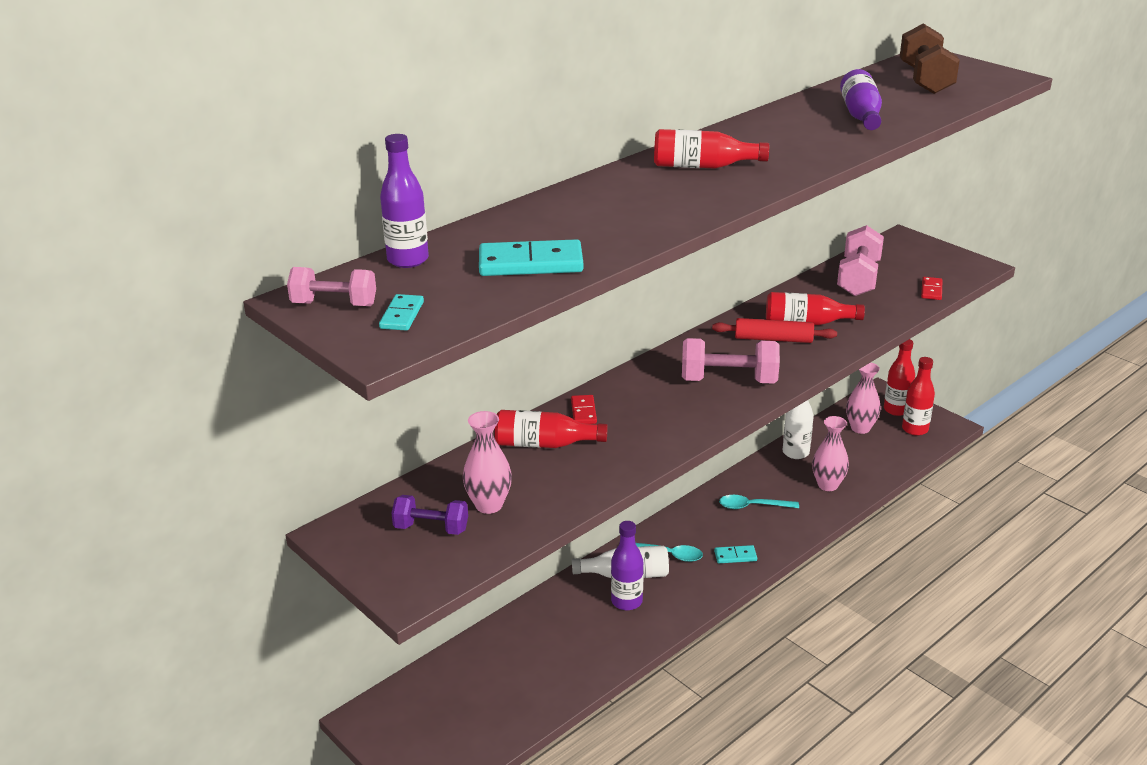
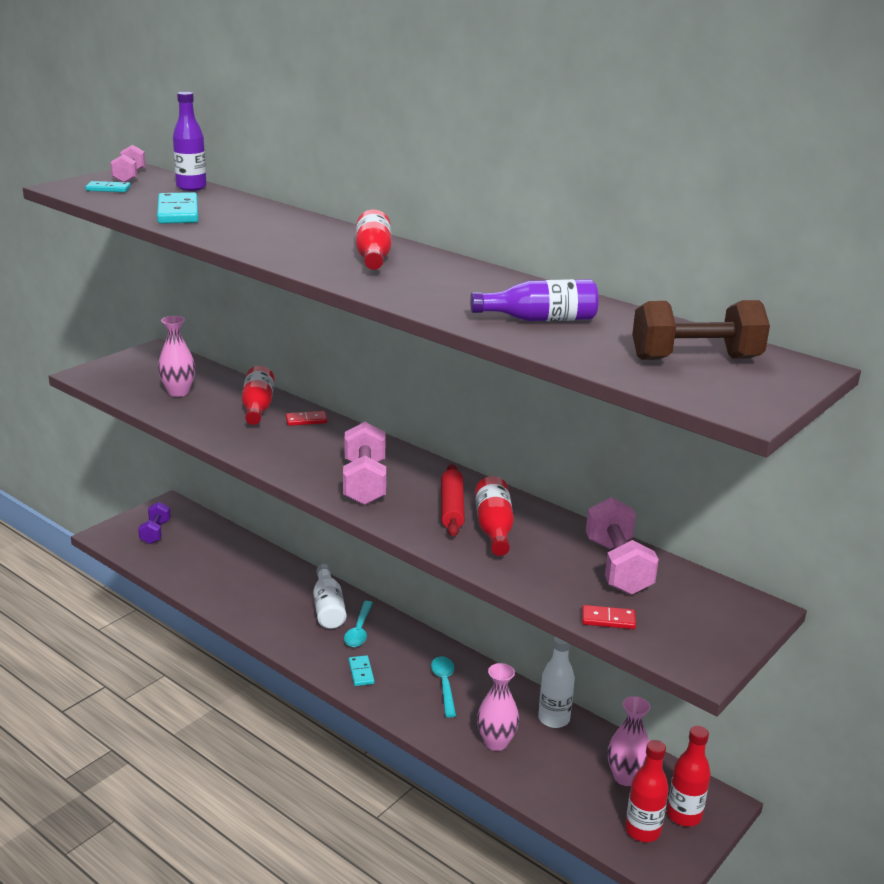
camera: 80 degrees right, 5 degrees down
purple dumbbell [391,495,468,535] -> purple dumbbell moved to [138,502,171,544]
purple bottle [611,521,644,610] -> none
pink dumbbell [837,225,884,296] -> pink dumbbell turned 75 degrees clockwise [586,497,659,595]

